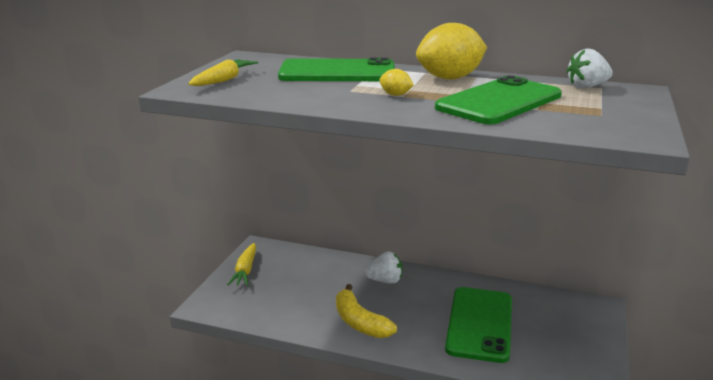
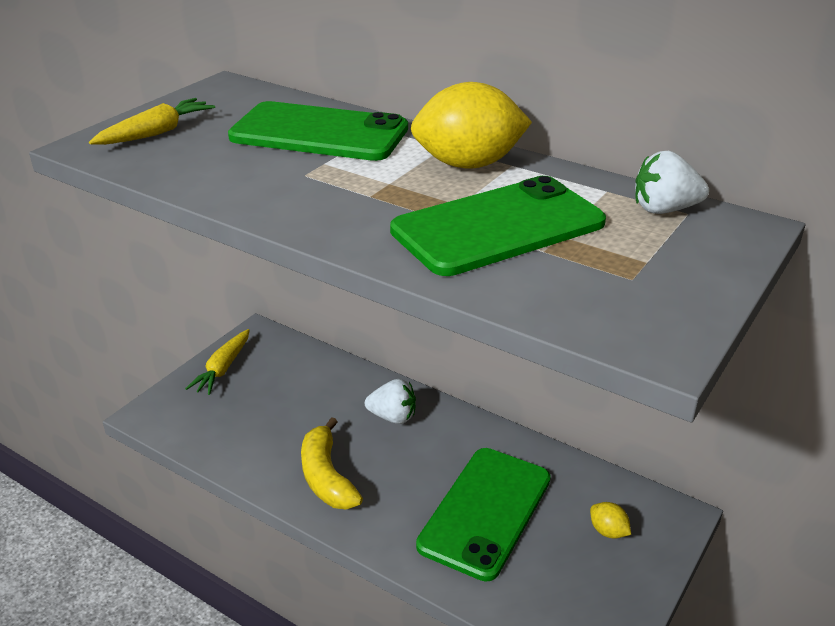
camera: 15 degrees right, 10 degrees up
yellow lemon [379,69,414,96] -> yellow lemon moved to [590,502,631,538]

